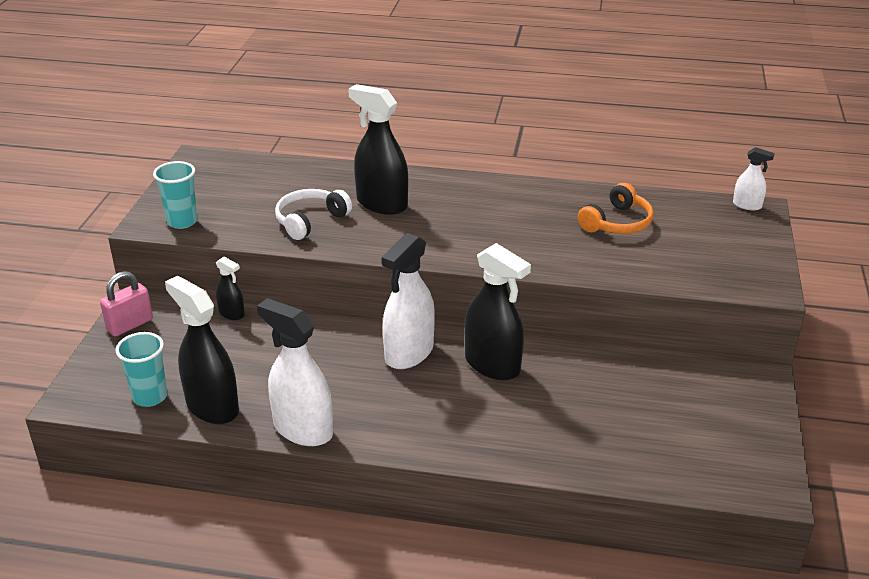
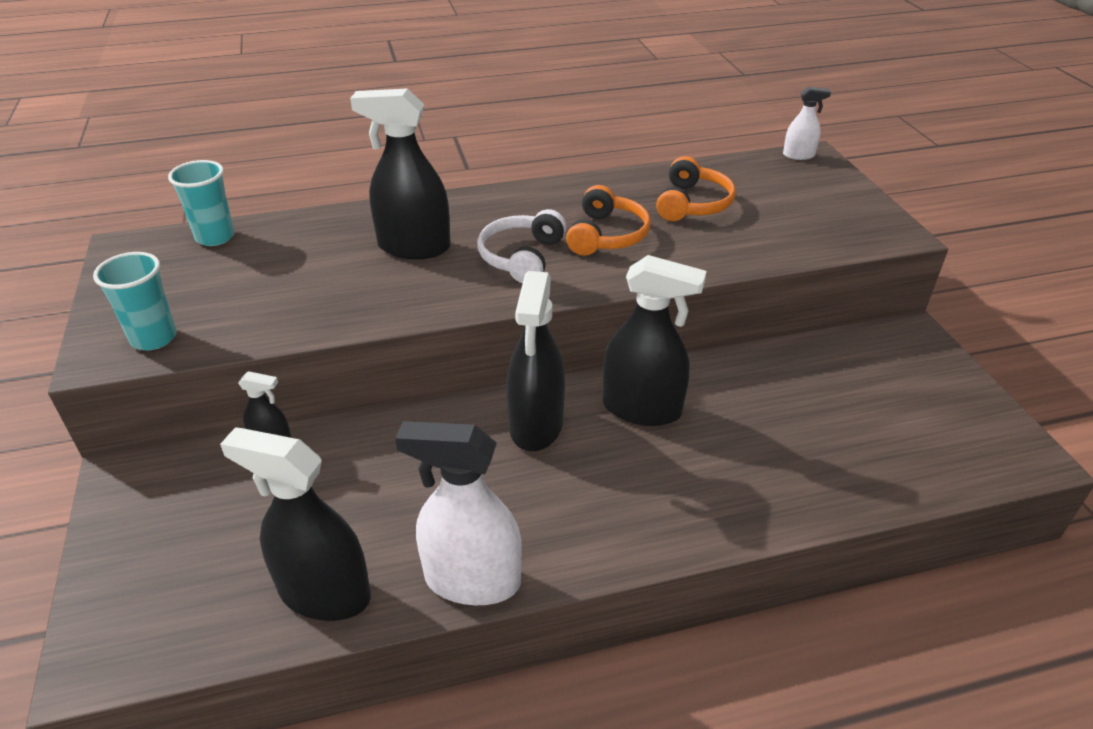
camera: 25 degrees left, 5 degrees up
pink padlock [100,271,153,337] -> none
turquoise cup [115,332,168,407] -> turquoise cup moved to [168,160,235,246]
white headphones [275,189,352,240] -> white headphones moved to [478,209,566,283]
white spray bottle [381,233,435,369] -> black spray bottle [506,271,565,451]
none -> orange headphones [566,185,651,256]

